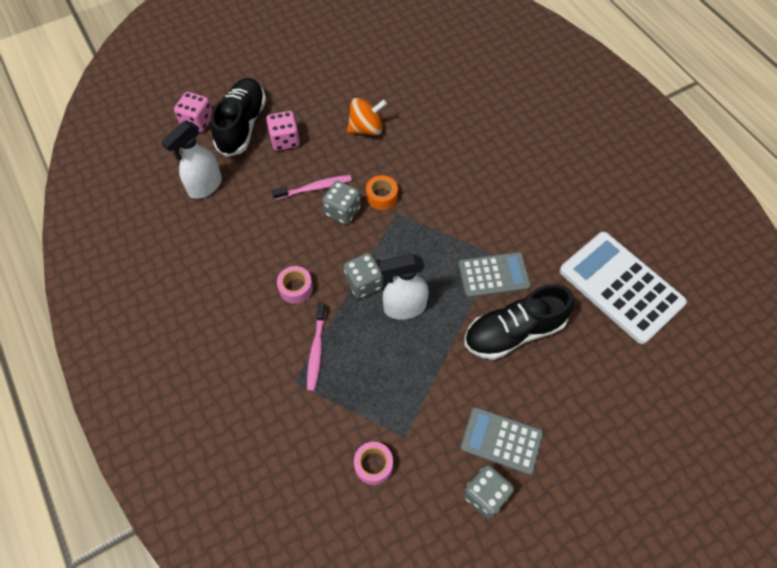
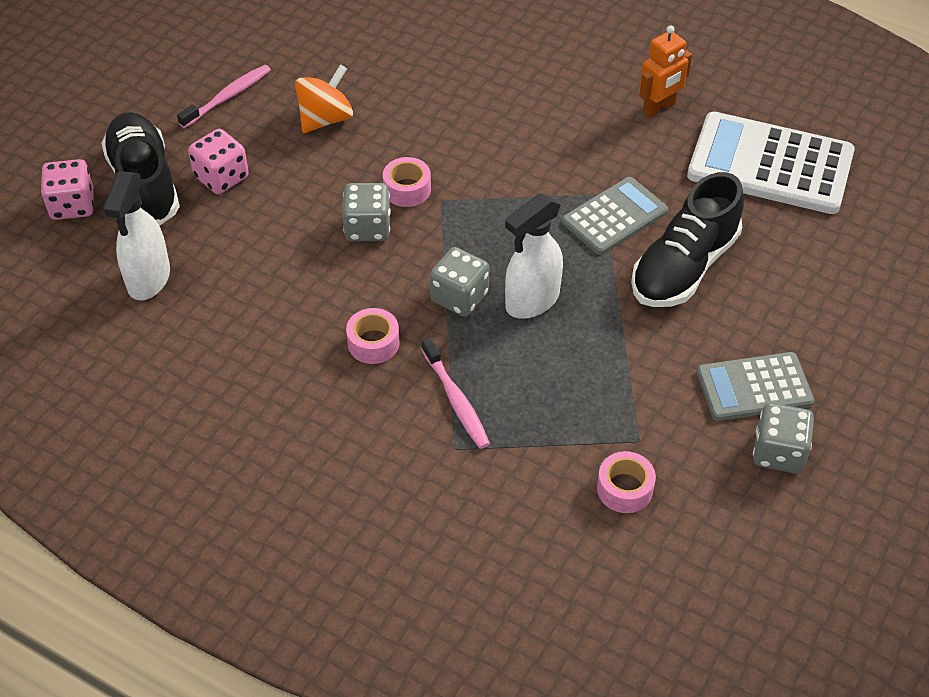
camera: 30 degrees left, 10 degrees down
pink toothbrush [272,175,352,200] -> pink toothbrush moved to [177,65,271,128]
orange tape [366,175,398,210] -> pink tape [383,157,431,207]
none -> orange robot [639,25,692,118]

